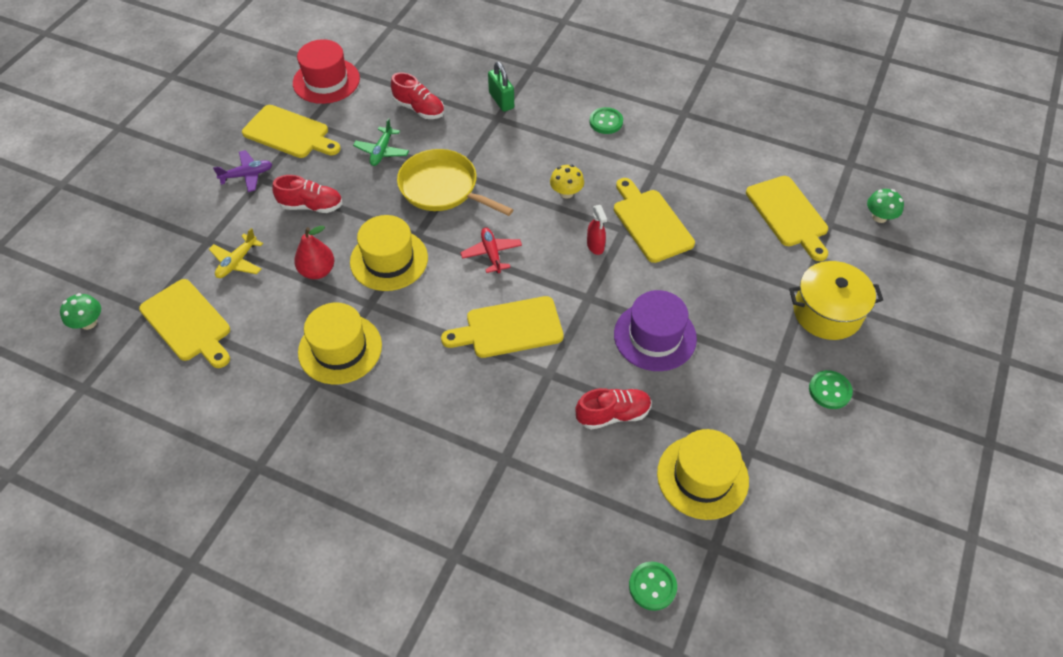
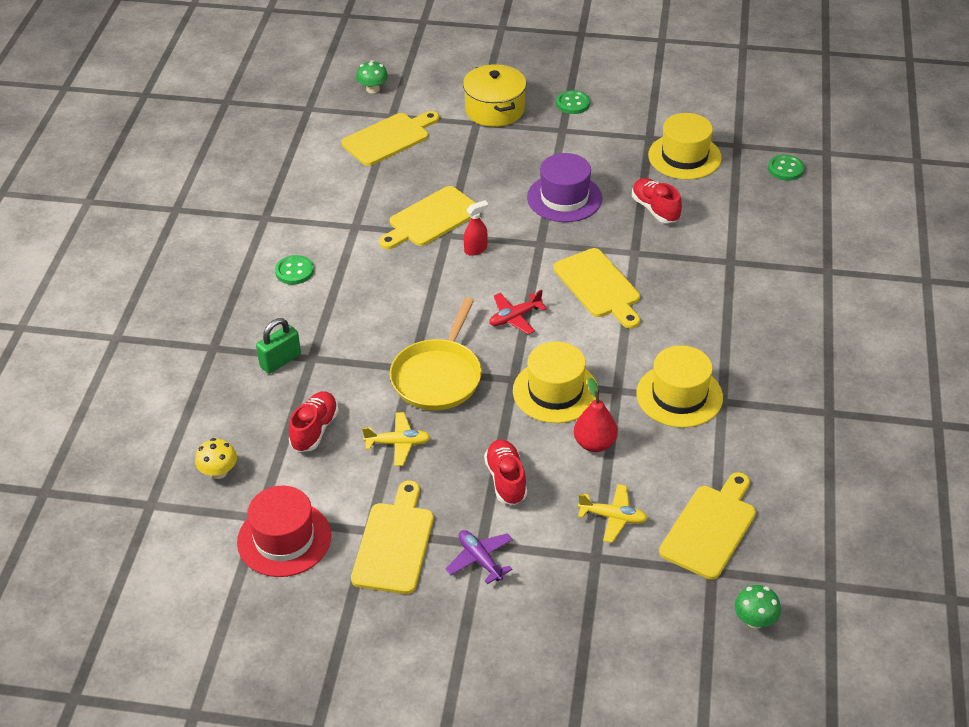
camera: 105 degrees left, 10 degrees down
green plane [353,118,409,166] -> yellow plane [362,412,431,466]
yellow mushroom [550,165,584,199] -> yellow mushroom moved to [195,438,237,479]

